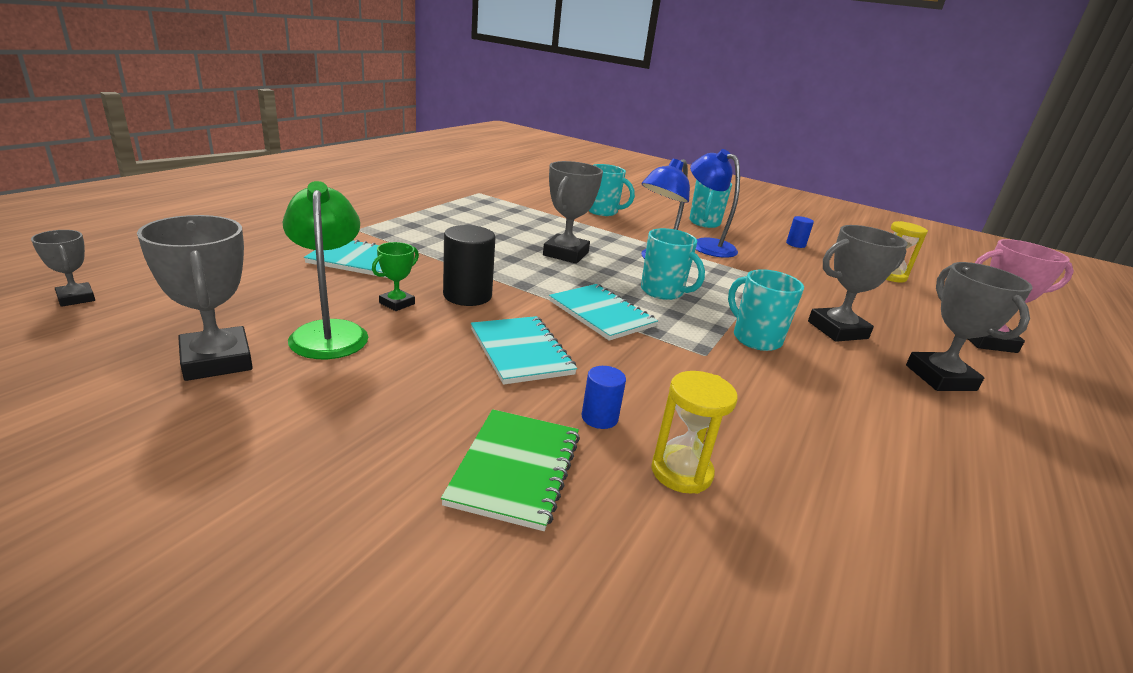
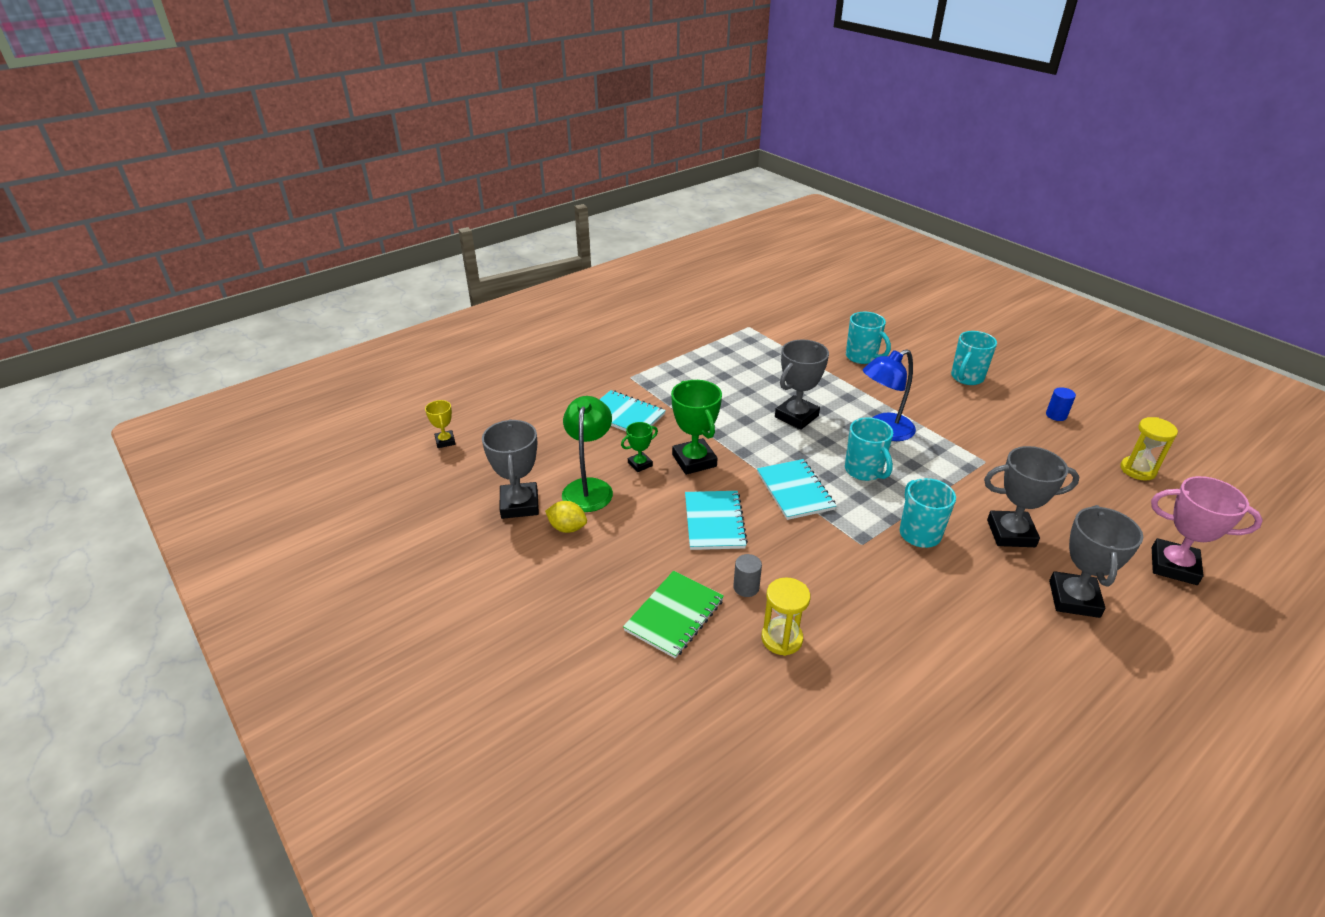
camera: 25 degrees right, 10 degrees up
grey trophy [31,230,95,307] -> yellow trophy [425,400,456,448]
black cylinder [443,225,495,306] -> green trophy [671,380,722,475]
blue cylinder [582,366,626,429] -> grey cylinder [733,554,762,597]
blue lamp [690,149,740,258] -> none
none -> yellow lemon [545,501,587,533]

